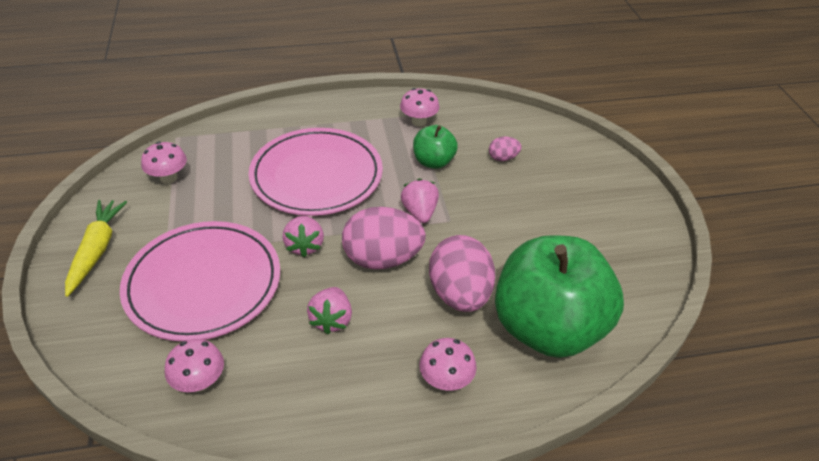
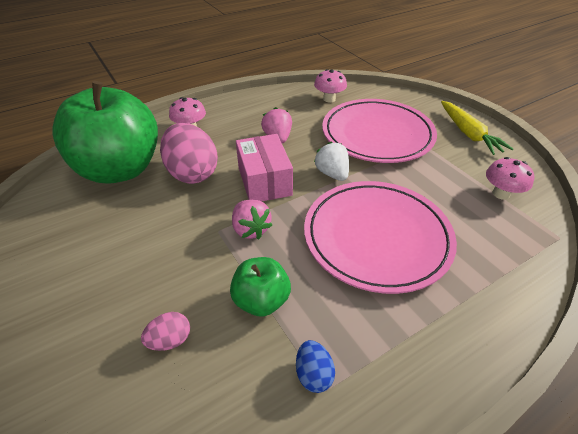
camera: 160 degrees right, 0 degrees up
pink strawberry [283,216,324,257] -> white strawberry [314,142,349,181]
pink egg [342,207,426,269] -> pink box [236,134,293,202]
pink mushroom [400,88,440,126] -> blue egg [296,340,335,393]

